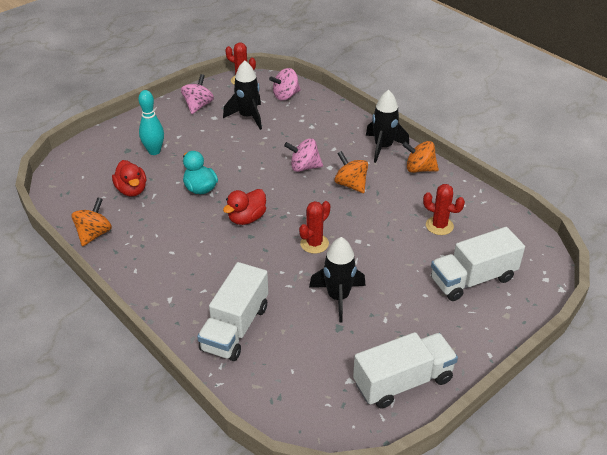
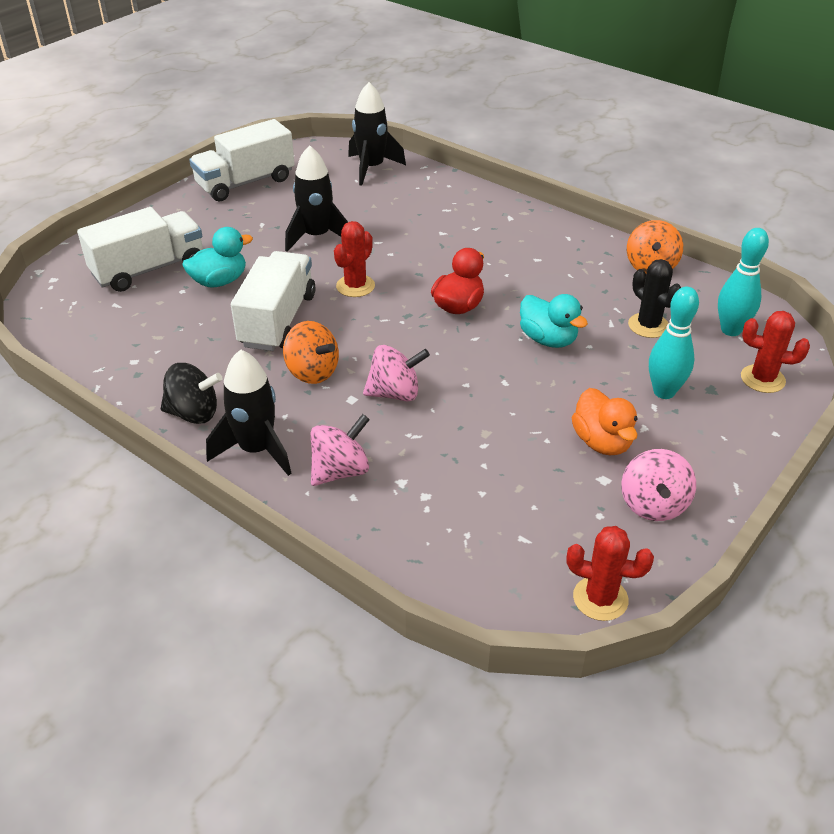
camera: 170 degrees right, 0 degrees up
red duck [112,160,146,197] -> black cactus [628,259,681,338]
white truck [197,262,268,361] -> white truck moved to [231,251,315,351]
black rocket [223,60,262,130] -> black rocket moved to [348,82,406,185]
pink spinning top [269,68,301,100] -> pink spinning top moved to [311,414,370,486]
orange spinning top [402,141,439,173] -> black spinning top [161,363,222,424]
red cactus [423,184,465,235] -> red cactus moved to [741,311,810,393]
none -> turquoise duck [183,227,253,288]
none -> orange duck [572,388,638,455]
none -> turquoise bowling pin [718,228,769,336]

